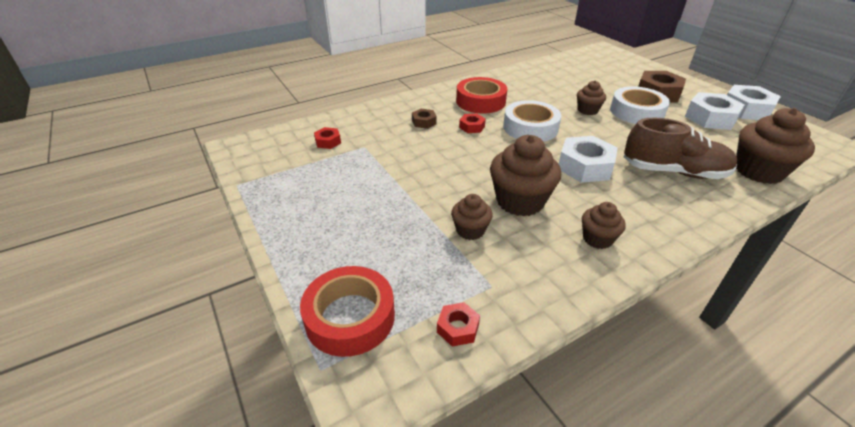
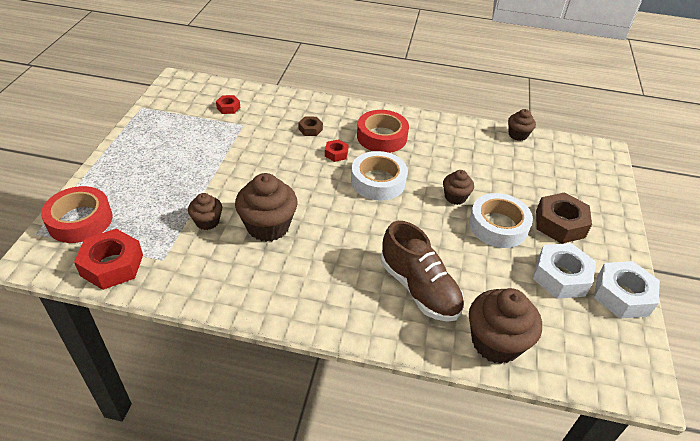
camera: 40 degrees right, 5 degrees up
red nut [437,302,480,347] -> red nut [74,229,143,290], size x1.95
white nut [559,136,618,183] -> none
brown cupcake [582,202,626,249] -> brown cupcake moved to [508,109,536,141]

